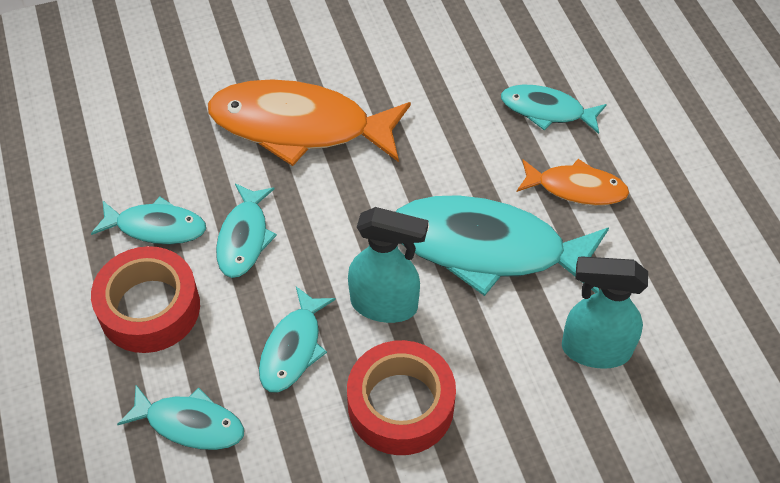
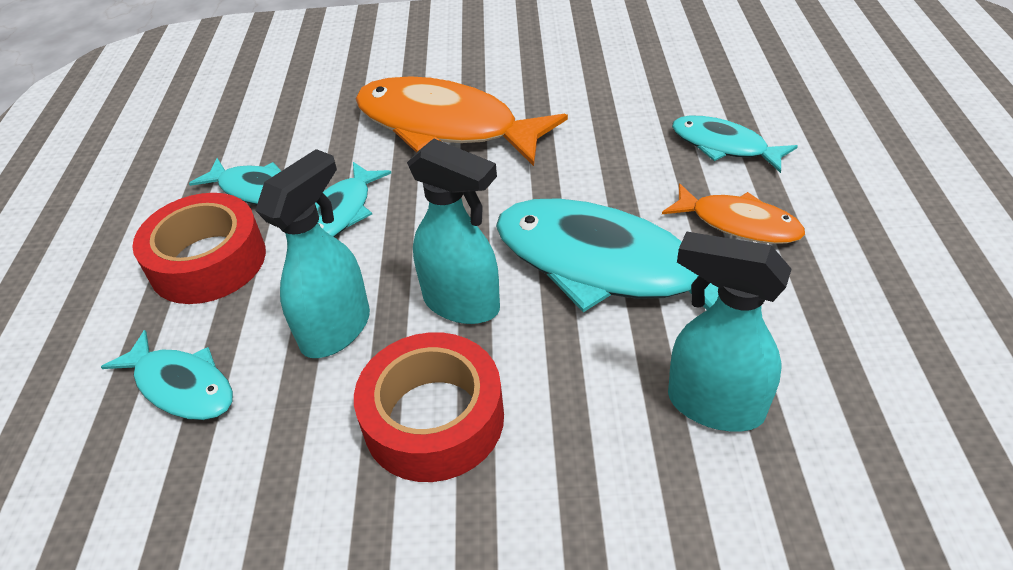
camera: 20 degrees right, 10 degrees down
turquoise fish [259,287,336,393] -> turquoise spray bottle [255,149,370,358]

